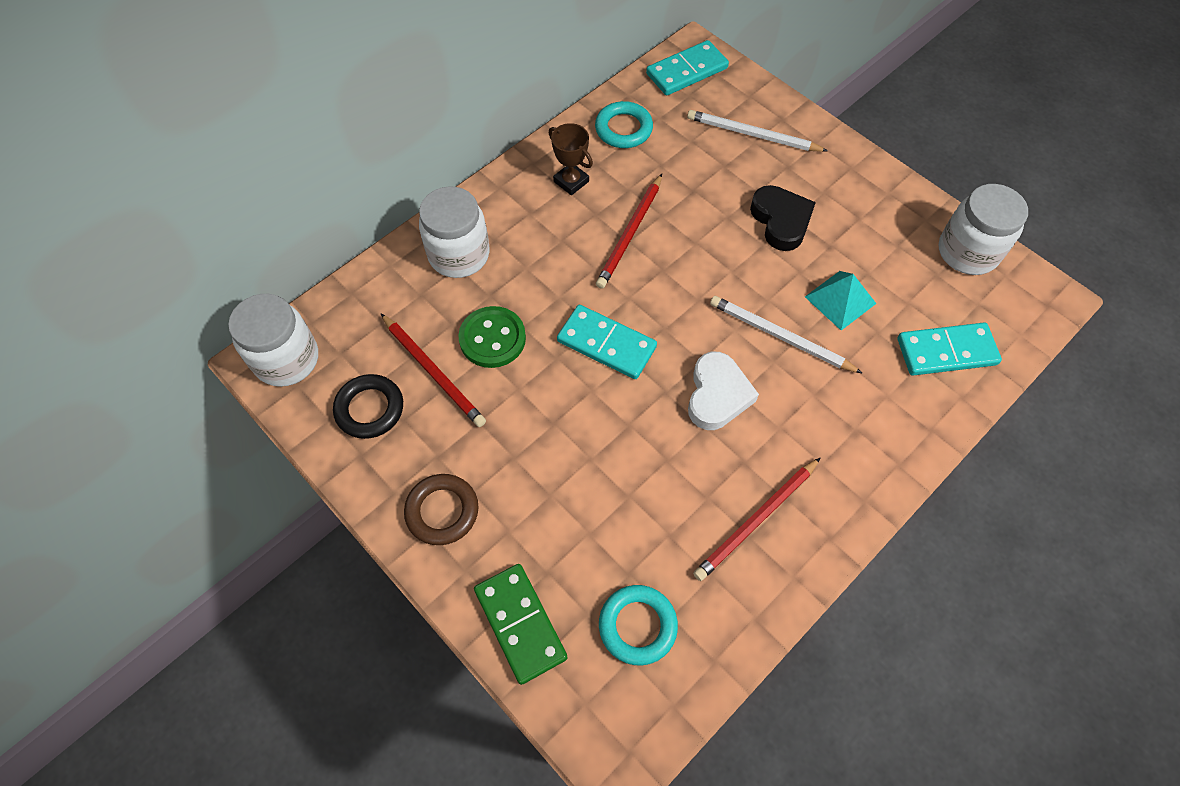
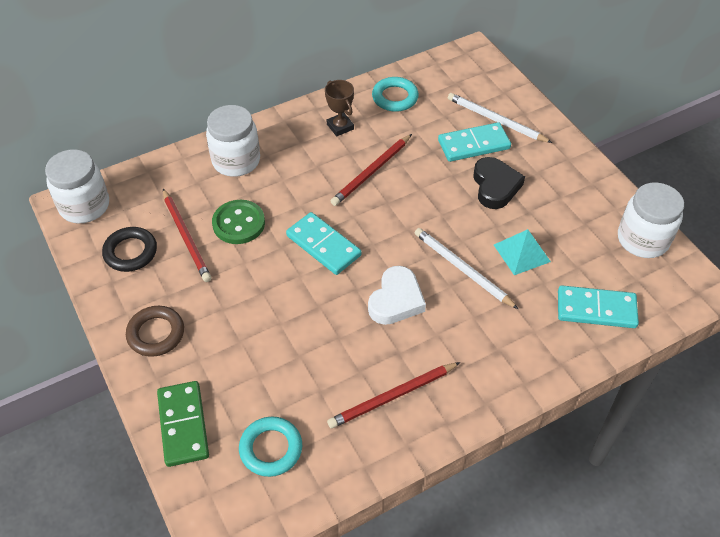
camera: 15 degrees right, 10 degrees down
turquoise domino [646,40,729,96] -> turquoise domino moved to [438,122,511,162]

